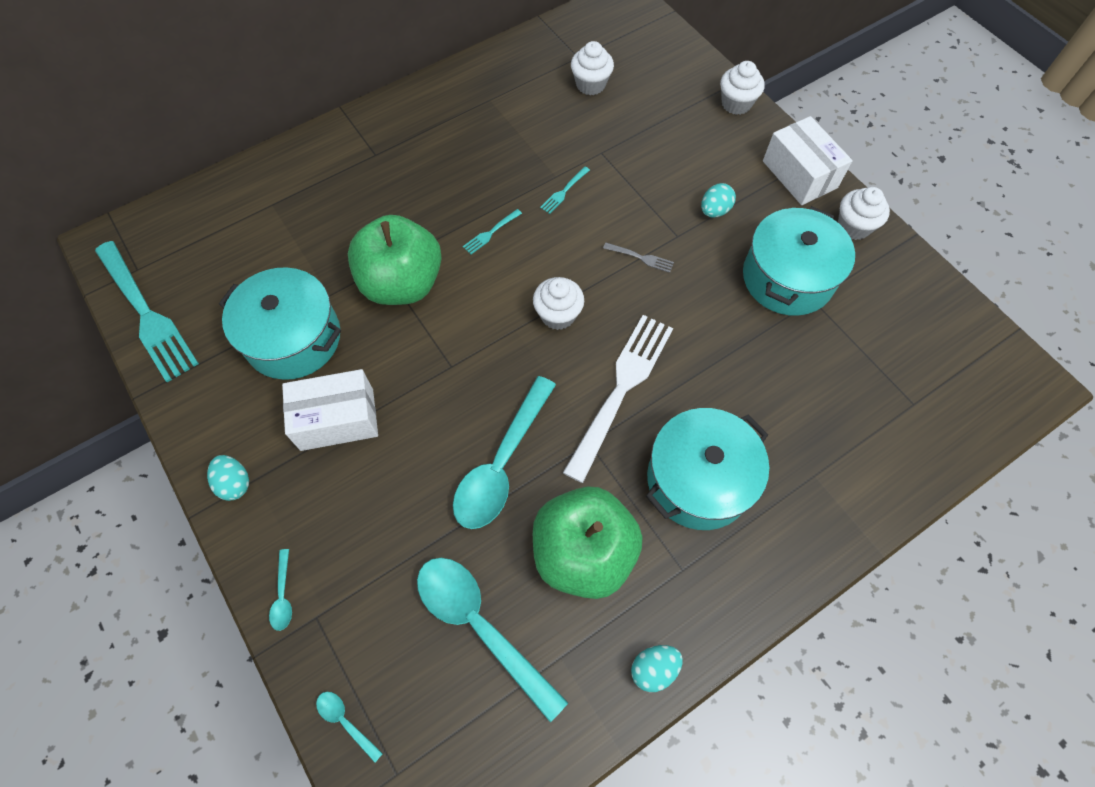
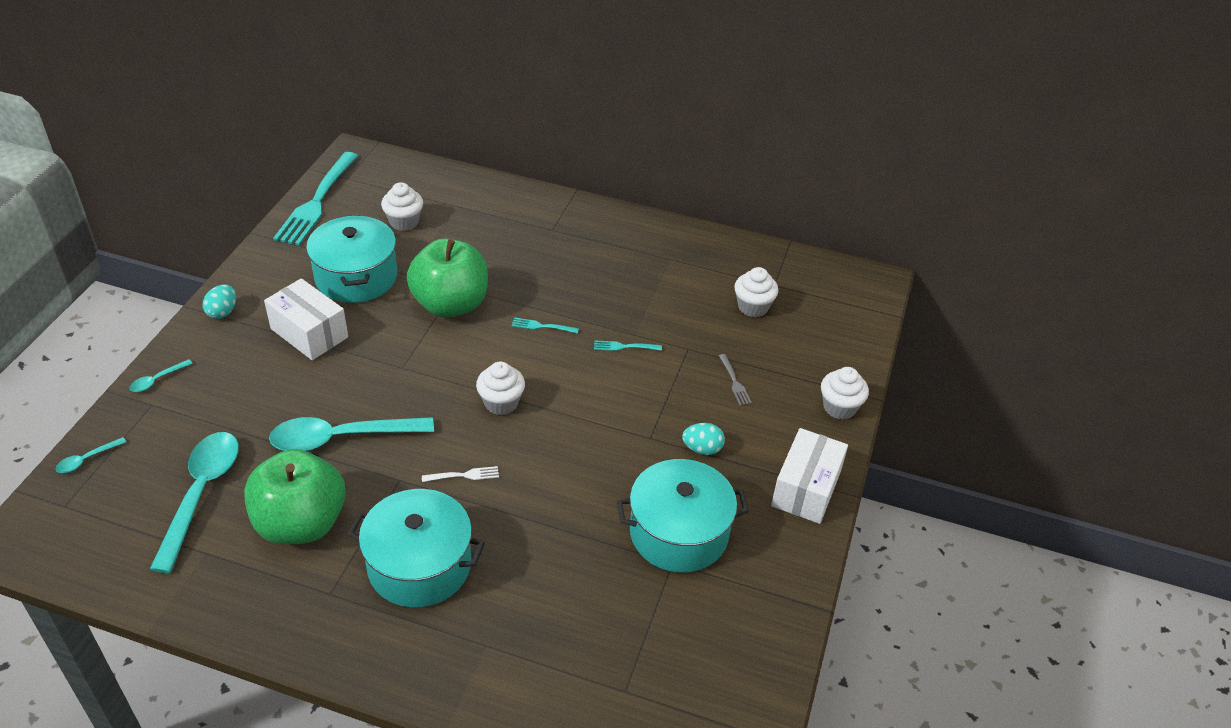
camera: 50 degrees right, 20 degrees down
turquoise spoon [316,692,383,762] -> turquoise spoon turned 135 degrees counterclockwise [56,437,126,473]
white fork [563,315,673,483] -> white fork [422,466,499,482], size x0.40
grey fork [603,242,674,273] -> grey fork moved to [719,354,752,406]
turquoise egg [631,645,683,692] -> none
white cupcake [838,187,890,240] -> white cupcake moved to [381,182,423,231]

